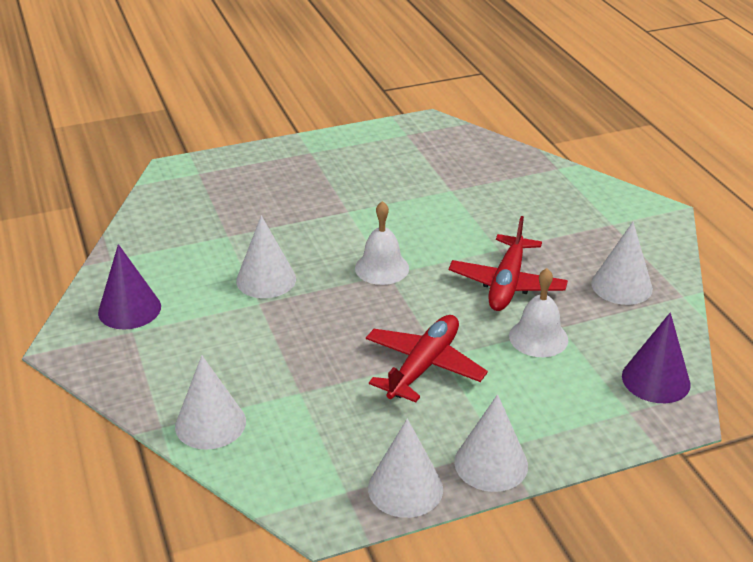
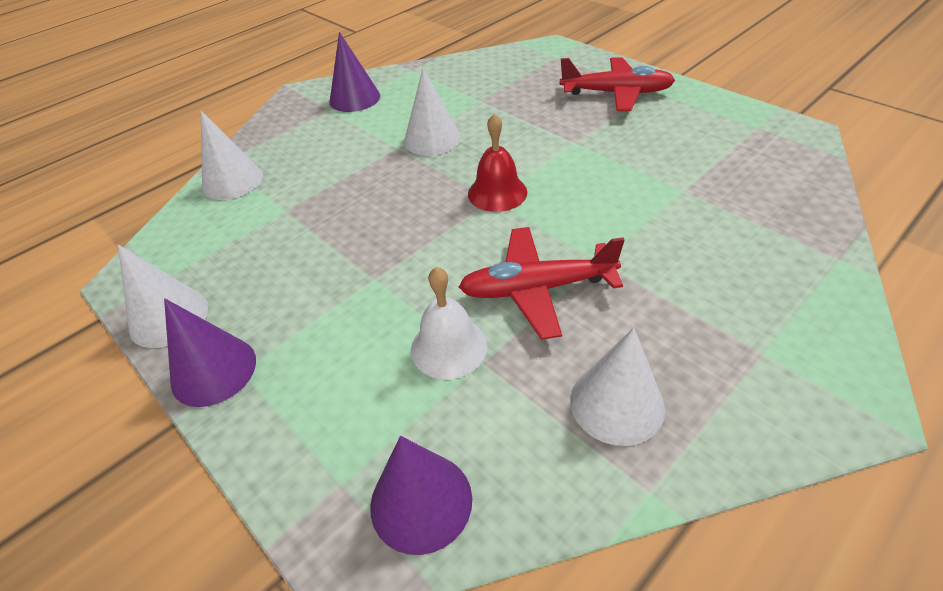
camera: 70 degrees right, 10 degrees up
white bell [355,201,409,285] -> red bell [468,113,527,212]
red plane [366,315,488,402] -> red plane moved to [560,57,675,111]
white cone [454,394,528,492] -> purple cone [164,298,256,407]

